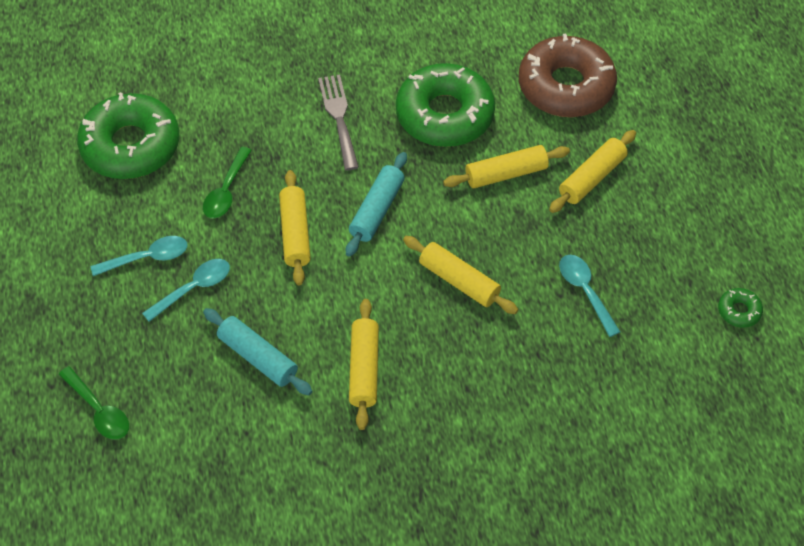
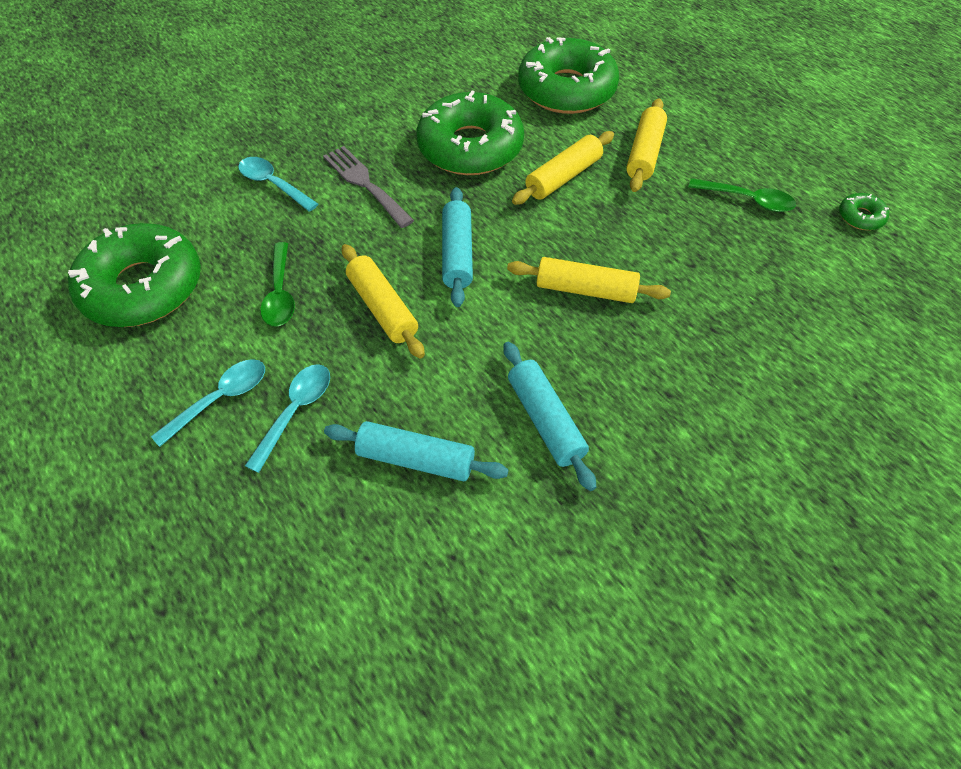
camera: 25 degrees left, 0 degrees up
green spoon [59,366,129,440] -> green spoon moved to [688,178,796,212]
yellow rolling pin [349,299,379,430] -> turquoise rolling pin [503,342,596,491]
brown donut [519,34,617,117] -> green donut [518,37,619,114]
turquoise spoon [559,255,620,337] -> turquoise spoon moved to [238,157,318,212]

